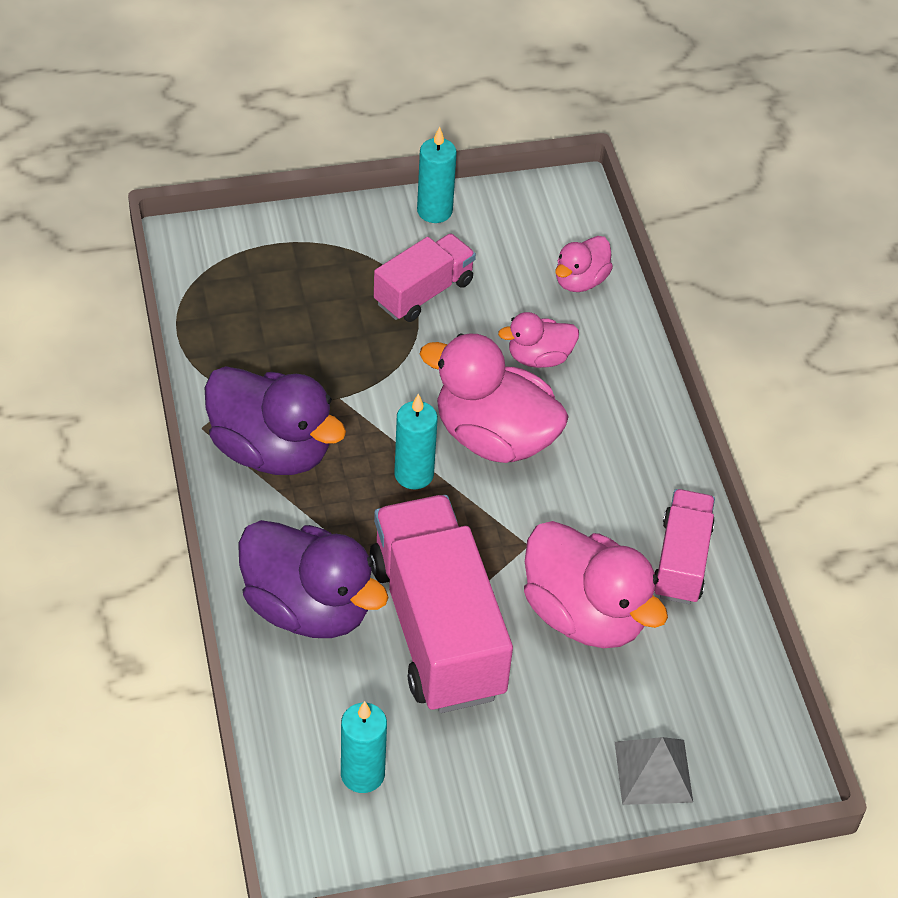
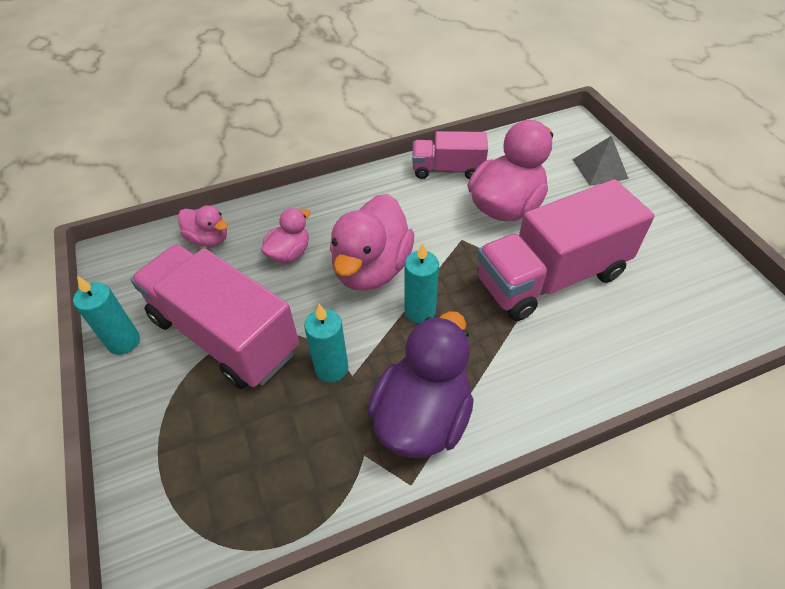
camera: 95 degrees left, 0 degrees up
purple duck [238,520,389,638] -> none
turquoise candle [341,701,387,793] -> turquoise candle moved to [304,304,348,383]
pink truck [374,233,476,322] -> pink truck [130,244,299,389], size x1.80
pink duck [498,312,579,368] -> pink duck turned 120 degrees counterclockwise [261,208,310,263]

